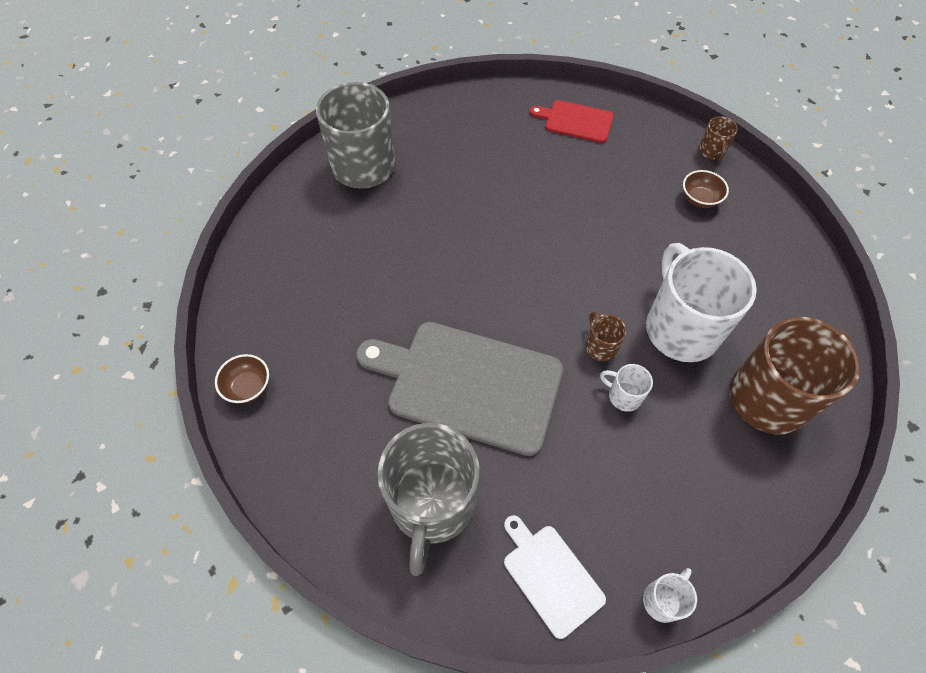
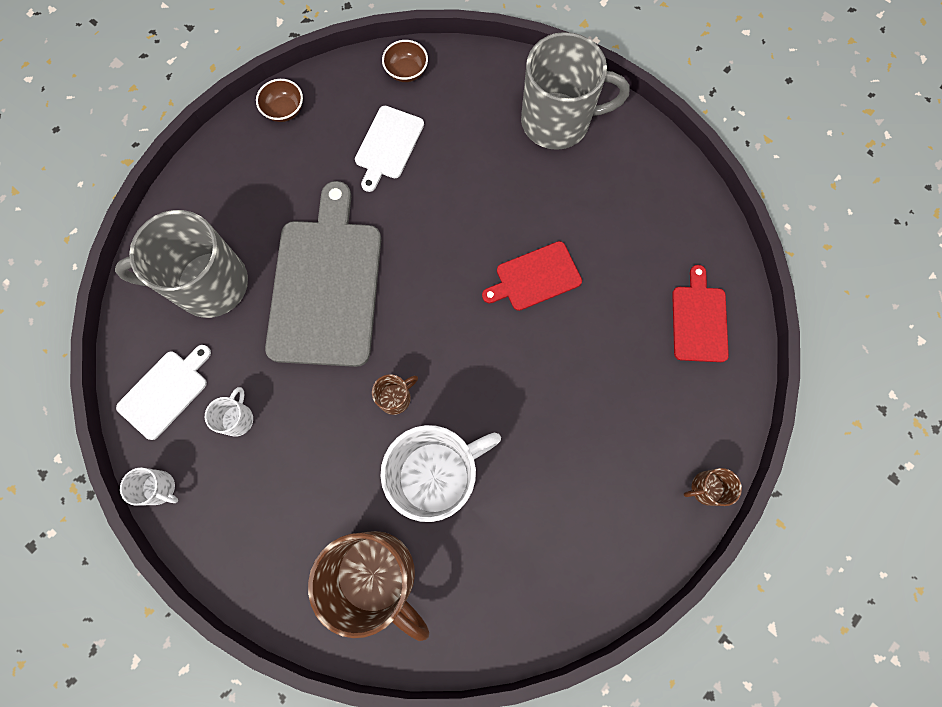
camera: 75 degrees right, 15 degrees up
white mug [600,364,653,412] -> white mug moved to [205,387,253,437]
brown bowl [683,170,729,208] -> brown bowl moved to [382,40,428,82]
none -> white cutting board [355,106,424,192]
none -> red cutting board [482,241,582,311]

